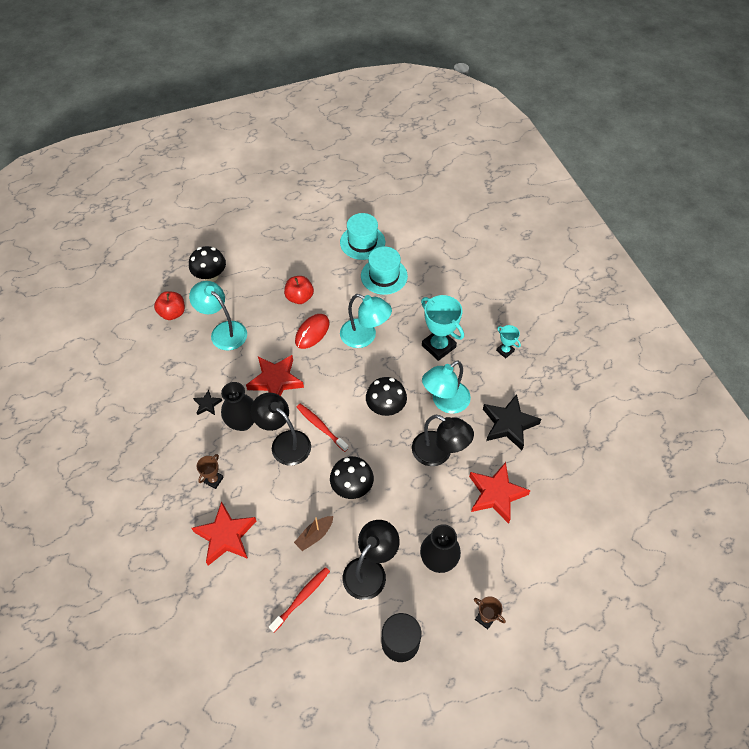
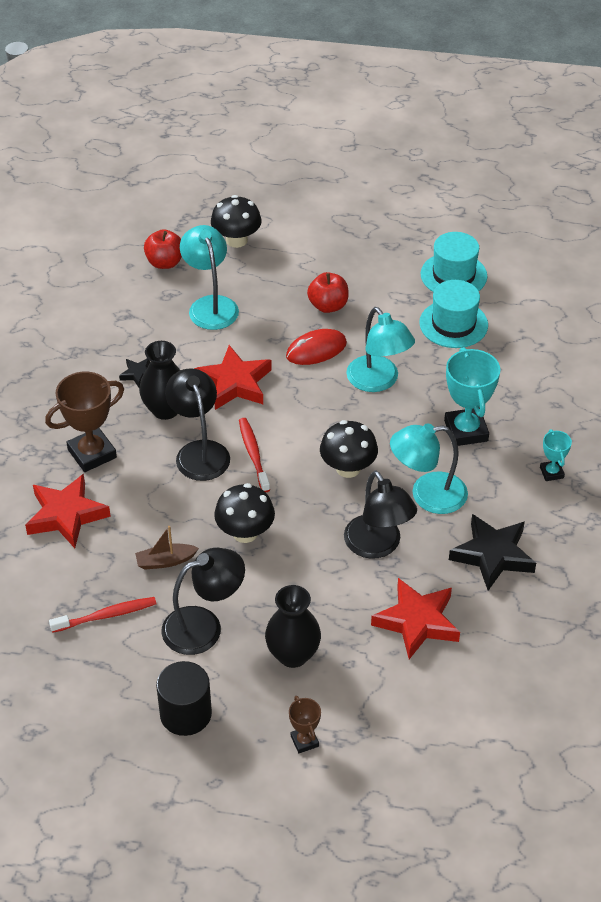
camera: 30 degrees right, 10 degrees down
brown trophy [197,454,224,489] -> brown trophy [45,372,124,472], size x1.92

